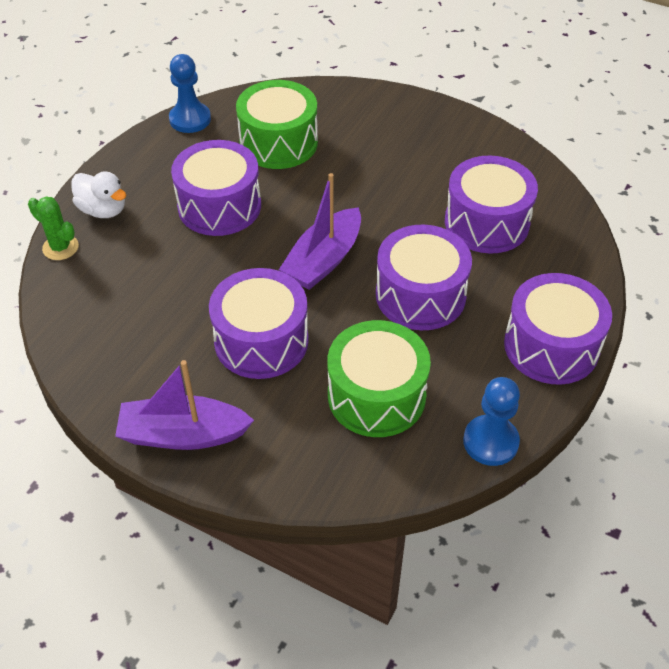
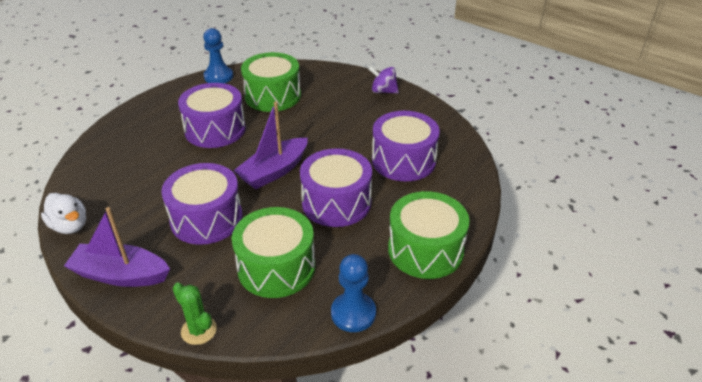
camera: 10 degrees right, 10 degrees down
green cactus [28,196,79,260] -> green cactus moved to [172,282,217,345]
white duck [71,171,126,218] -> white duck moved to [41,193,86,234]
purple drum [504,273,612,385] -> green drum [388,191,469,279]
none -> purple spinning top [369,66,399,93]

